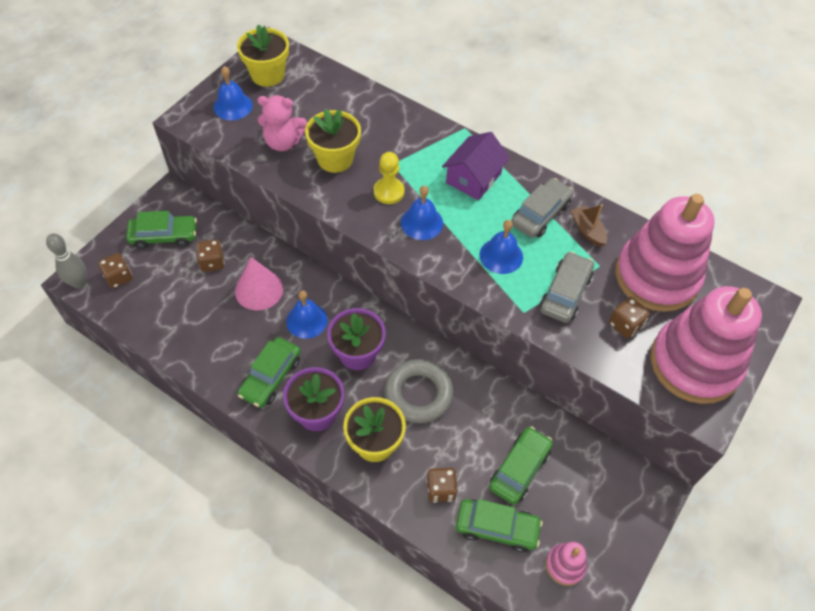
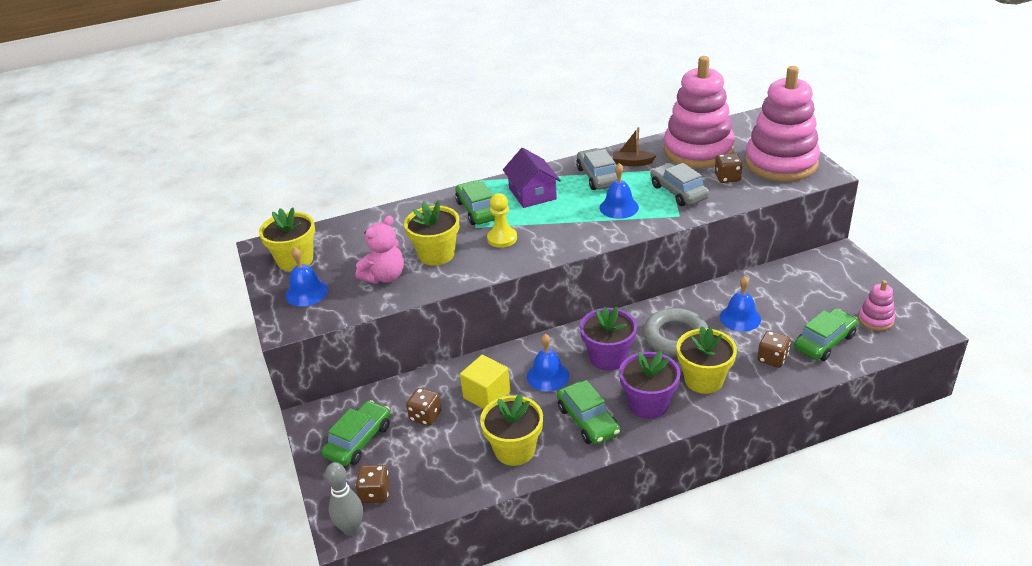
camera: 50 degrees left, 20 degrees down
pink cone [235,257,283,311] -> yellow cube [460,355,510,409]
blue bell [401,186,443,240] -> blue bell moved to [720,276,761,332]
green car [489,426,553,505] -> green car moved to [455,180,495,225]
none -> yellow flower pot [480,394,543,466]

